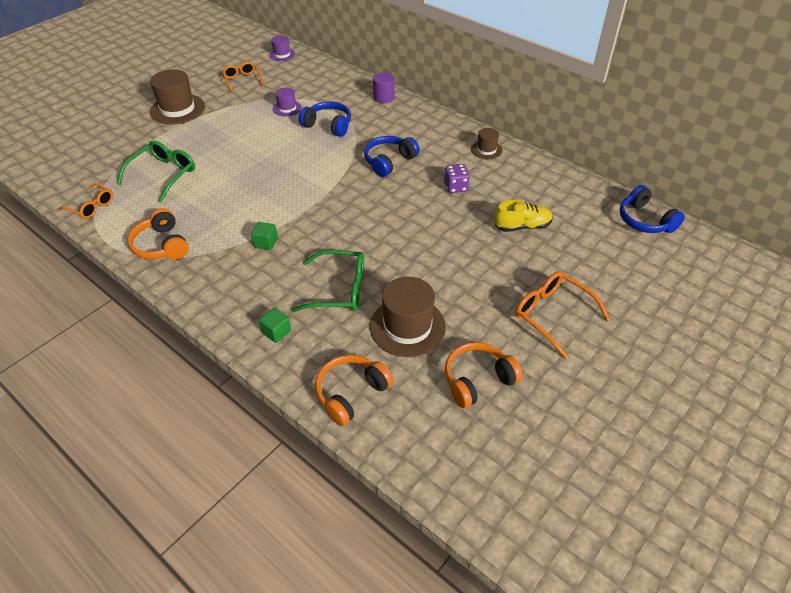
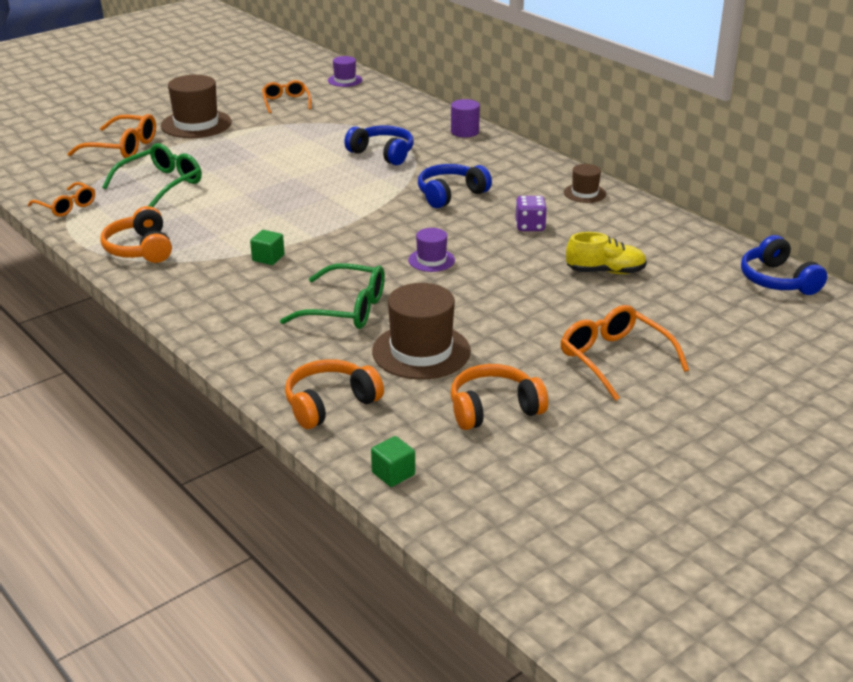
camera: 10 degrees right, 15 degrees down
green cube [259,308,291,343] -> green cube moved to [371,436,415,487]
purple hat [273,87,302,117] -> purple hat moved to [408,228,455,272]
none -> orange glasses [67,114,156,158]

